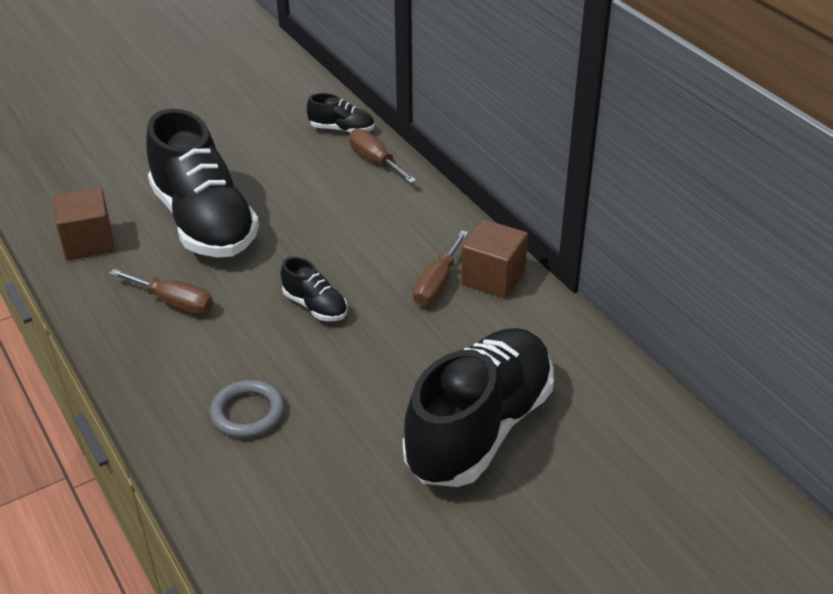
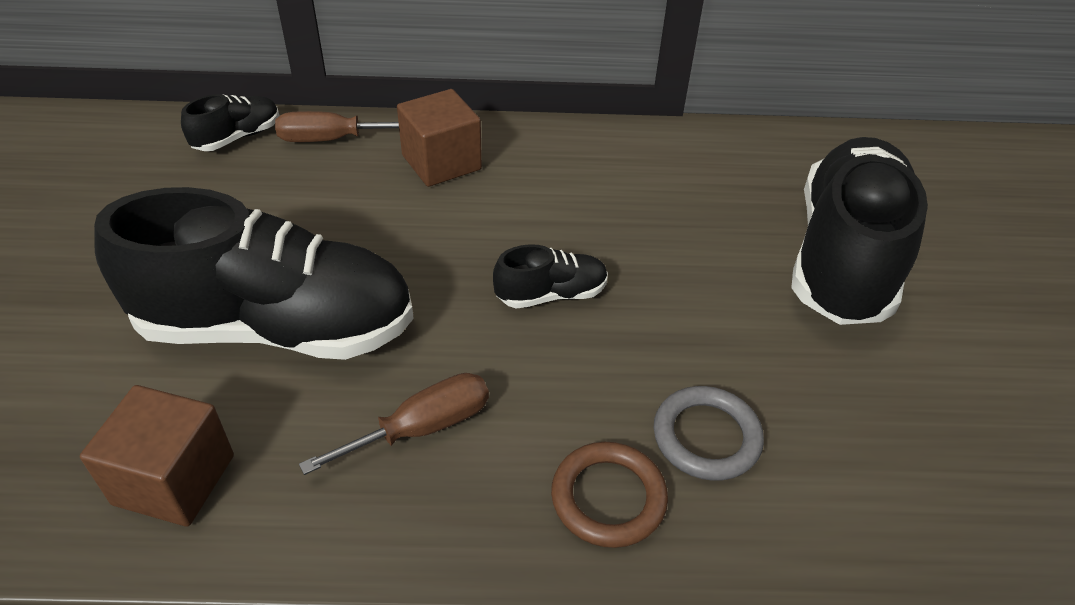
camera: 60 degrees left, 5 degrees up
black shoe [403,328,554,487] -> black shoe turned 45 degrees clockwise [791,137,928,325]
brown screwdriver [413,230,469,306] -> none
brown cube [461,220,528,298] -> brown cube moved to [397,89,482,187]
none -> brown ring [551,442,668,548]

